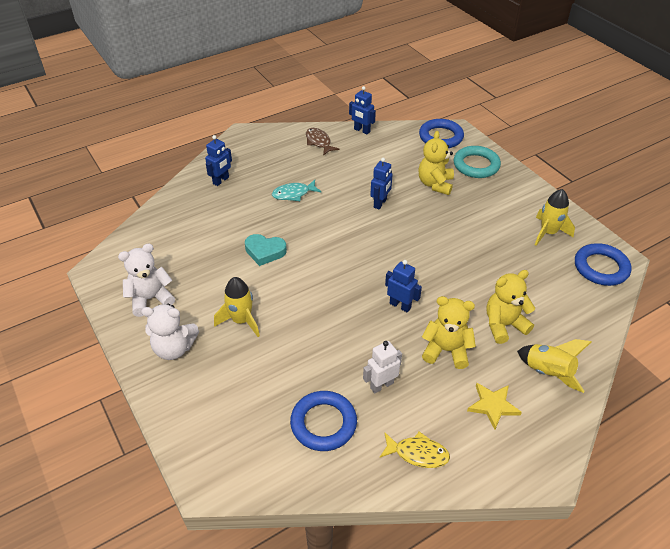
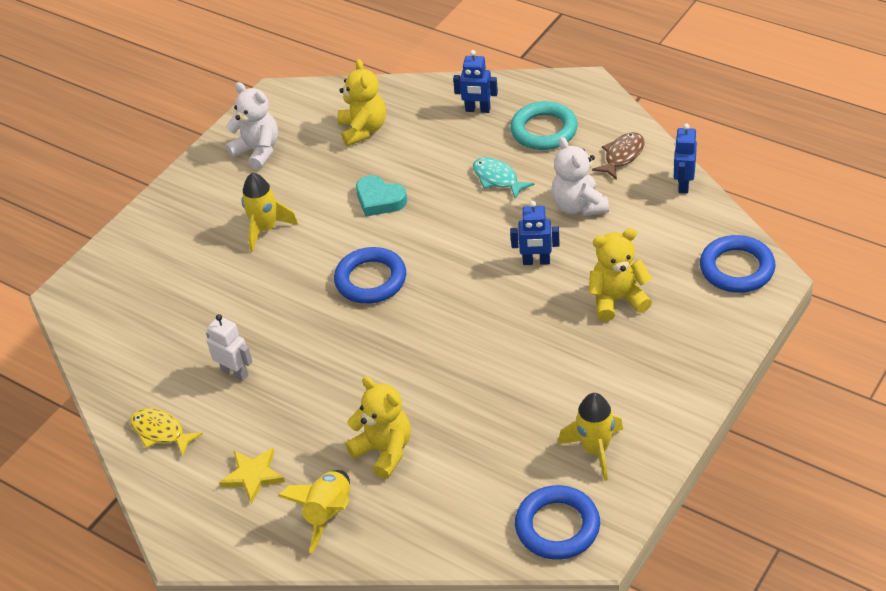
camera: 70 degrees right, 0 degrees up
white teddy bear [141,304,199,360] -> white teddy bear moved to [552,137,609,216]
turquoise heart [245,234,287,266] -> turquoise heart turned 45 degrees counterclockwise [356,175,407,217]
blue ring [290,391,357,451] -> blue ring moved to [334,247,406,304]
yellow fish [380,431,450,468] -> yellow fish turned 135 degrees clockwise [130,408,203,456]
blue robot [385,260,422,313] -> none
yellow teddy bear [422,296,476,369] -> yellow teddy bear moved to [338,59,386,146]
turquoise ring [454,146,501,178] -> turquoise ring moved to [510,101,578,150]

